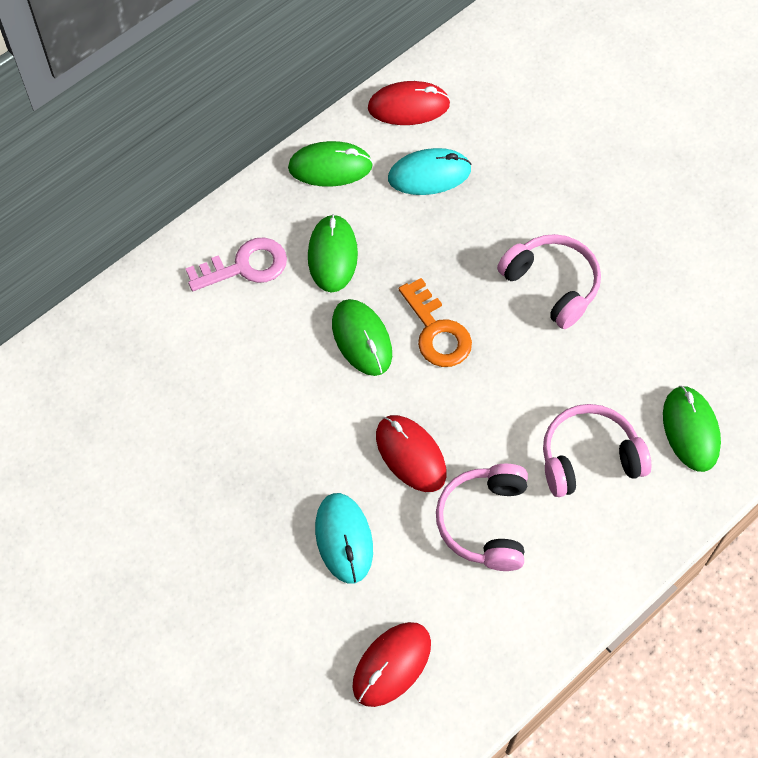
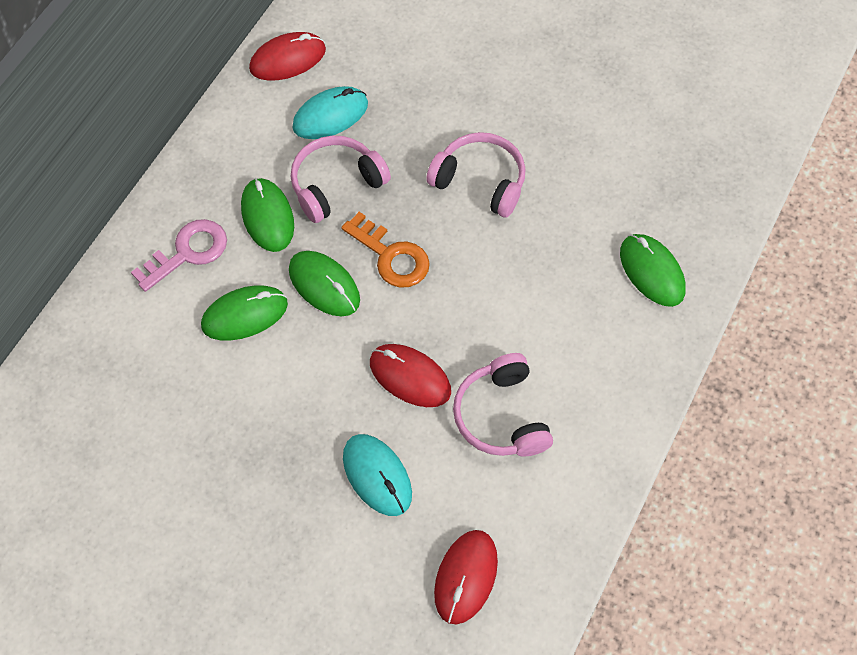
camera: 20 degrees left, 0 degrees up
green mouse [288,141,373,187] -> green mouse moved to [201,285,288,341]
pink headphones [543,404,651,497] -> pink headphones moved to [291,136,391,223]

